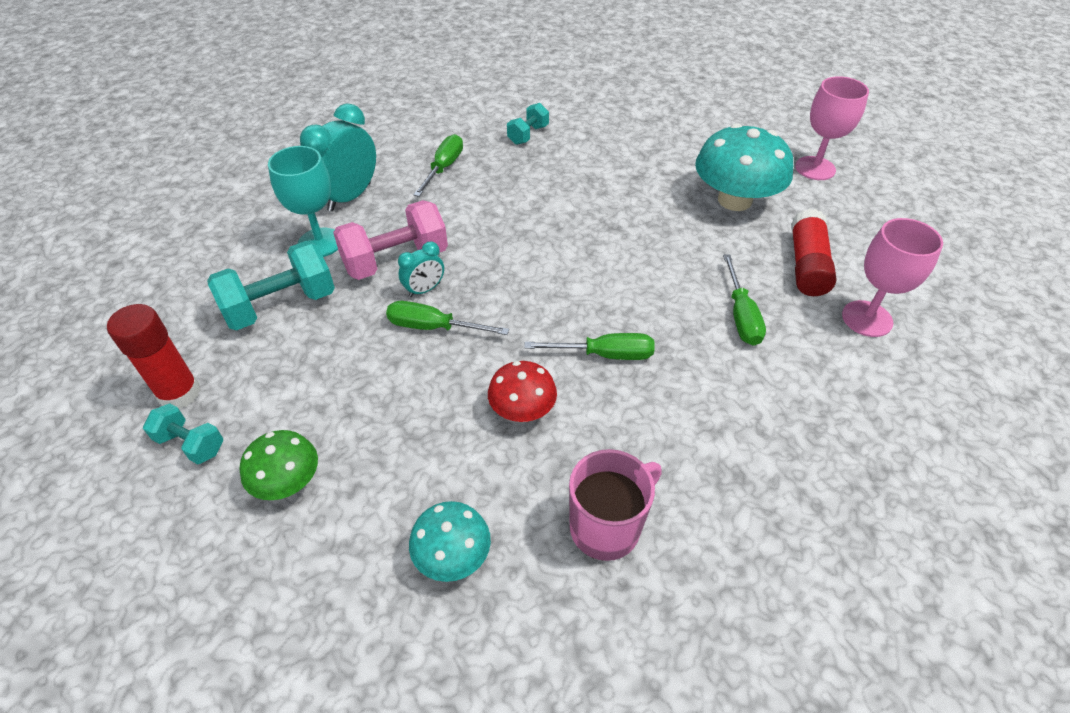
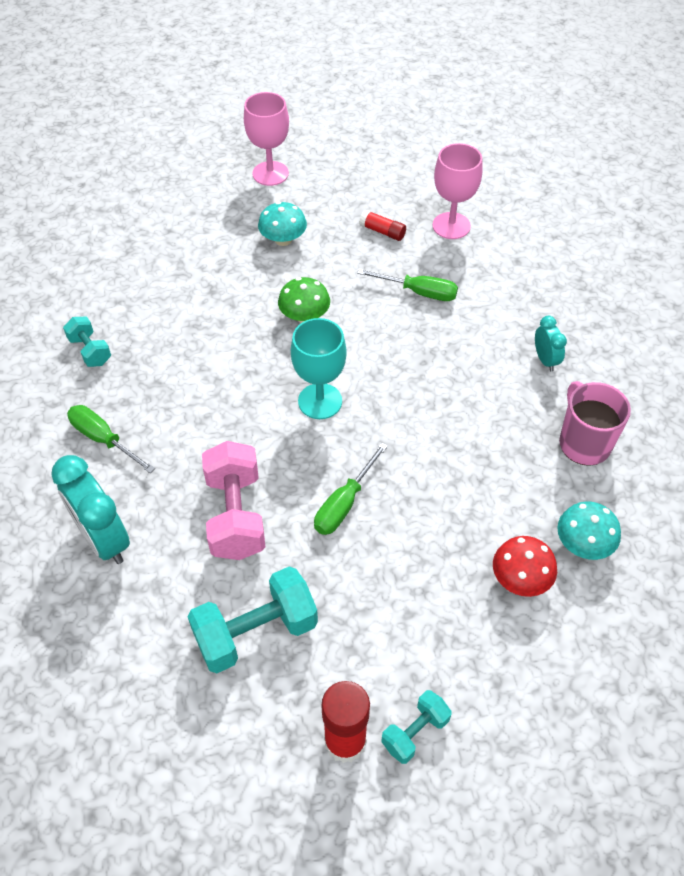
camera: 70 degrees left, 5 degrees up
turquoise dumbbell [207,241,335,331] -> turquoise dumbbell turned 75 degrees clockwise [188,566,318,673]
green mushroom [239,430,318,500] -> green mushroom moved to [278,277,330,323]
turquoise goblet [268,146,338,257] -> turquoise goblet moved to [291,318,347,419]
turquoise clock [398,242,444,297] -> turquoise clock moved to [535,316,567,372]
red mushroom [488,361,557,422] -> red mushroom moved to [493,536,557,597]
green screwdriver [524,333,655,360] -> none
turquoise mushroom [695,124,793,211] -> turquoise mushroom [258,202,307,246], size x0.56
red glue stick [791,209,836,296] -> red glue stick [359,210,406,241], size x0.57

